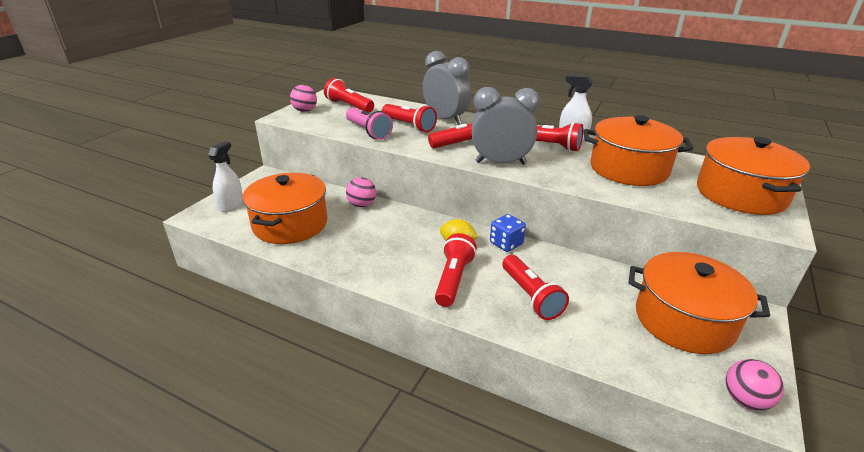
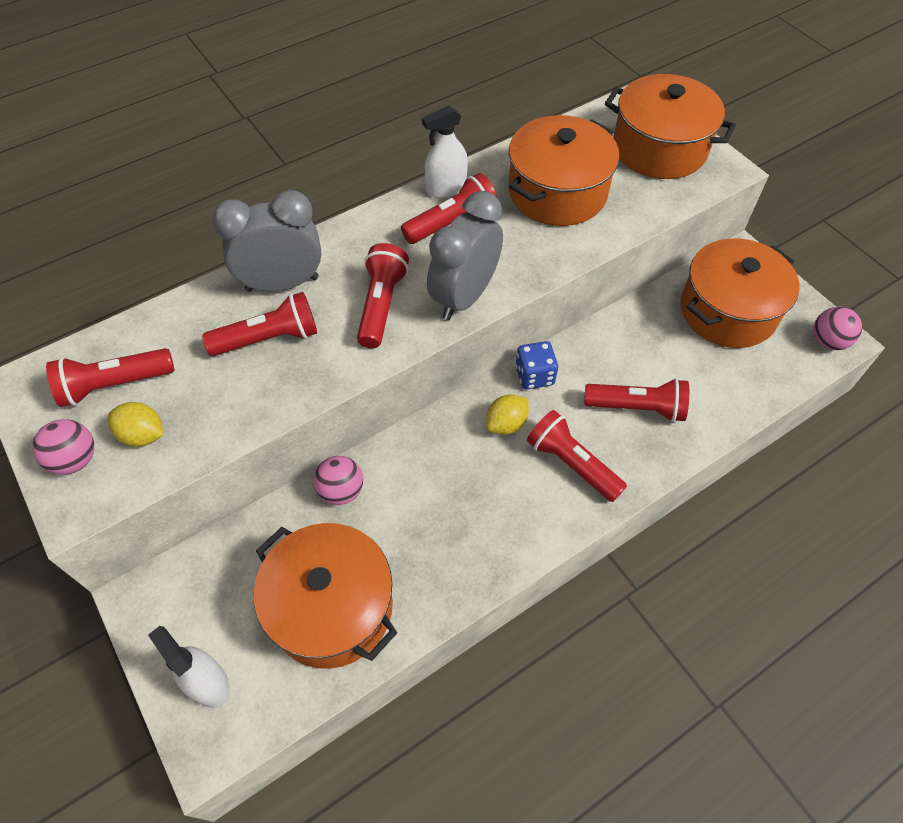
camera: 60 degrees left, 25 degrees up
pink flashlight [346,107,393,140] -> none
none -> yellow lemon [108,402,164,447]

